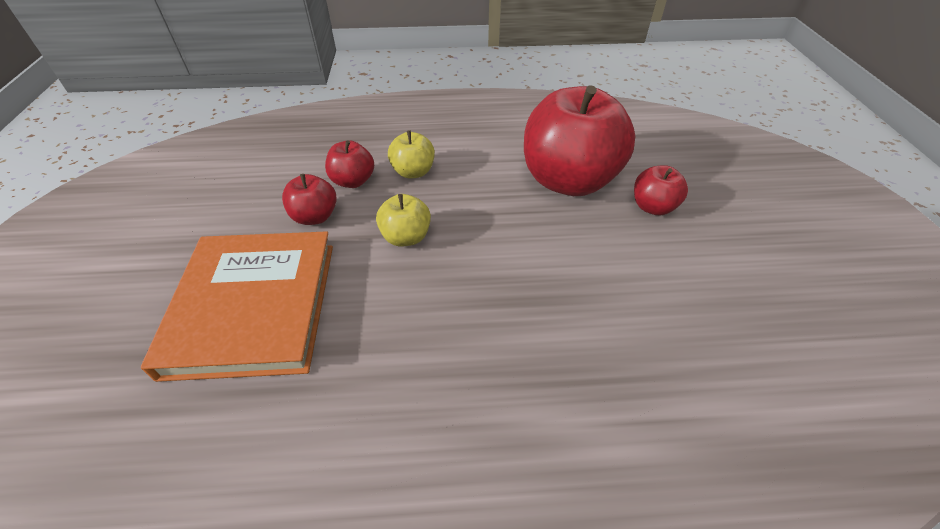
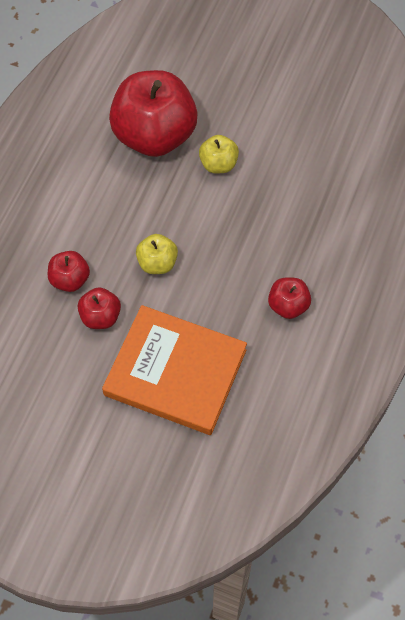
camera: 65 degrees left, 15 degrees up
yellow apple [388,130,435,179] -> yellow apple moved to [199,135,239,174]
red apple [634,165,688,215] -> red apple moved to [268,278,311,319]

